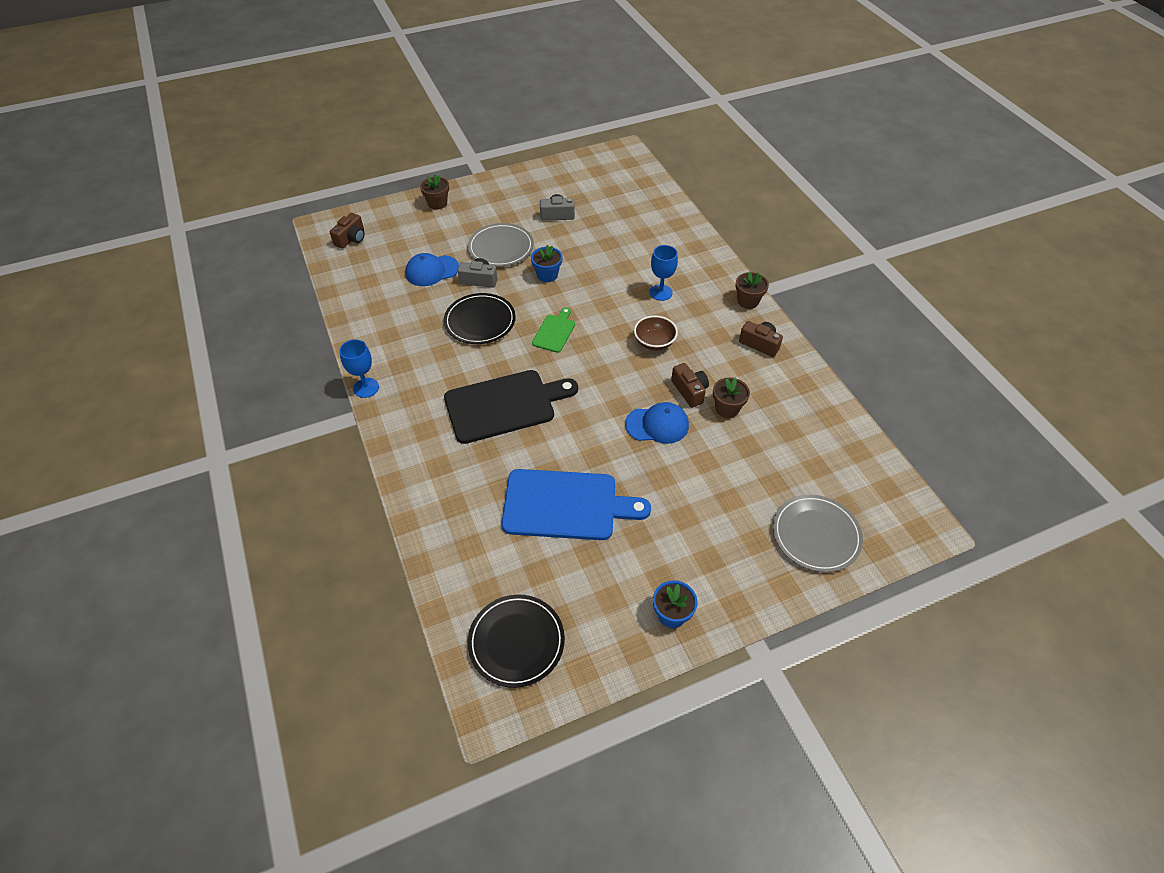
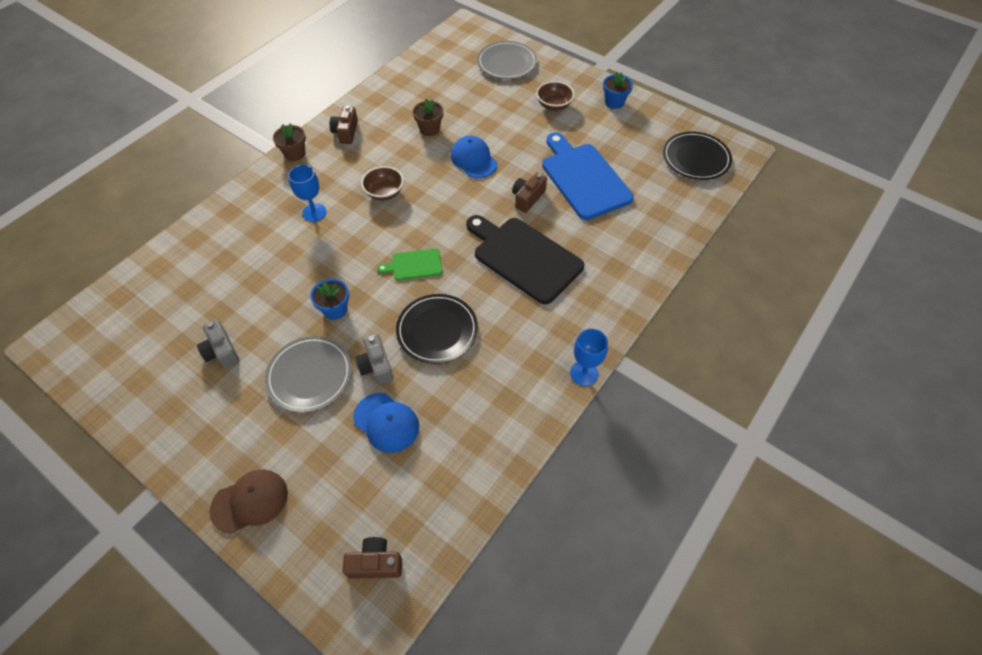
camera: 120 degrees left, 5 degrees up
brown flower pot [420,174,449,210] -> brown cap [210,469,288,534]
brown camera [671,363,709,408] -> brown camera moved to [512,172,547,213]
none -> brown bowl [536,81,575,111]

